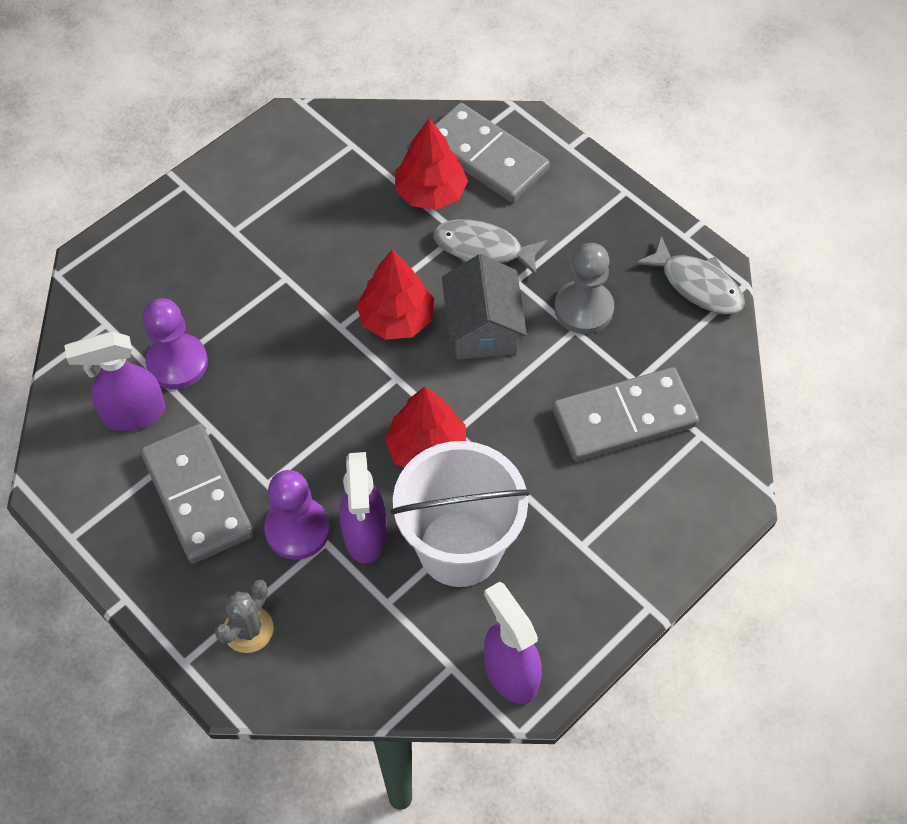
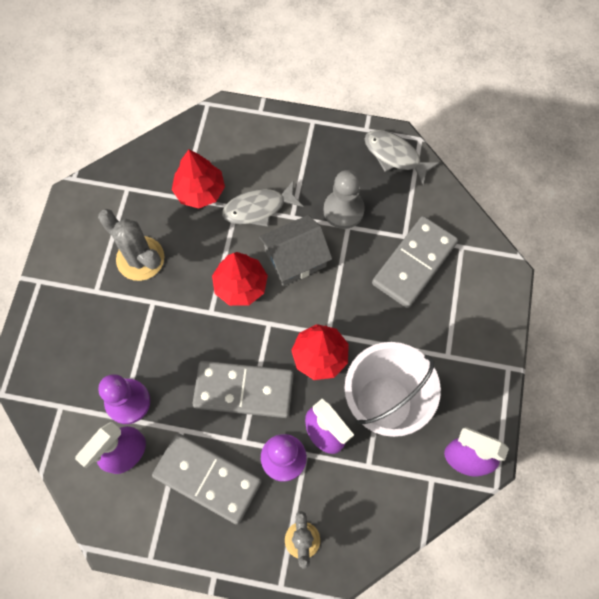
camera: 35 degrees left, 10 degrees up
grey domino [435,103,550,203] -> grey domino moved to [192,361,294,418]
grey house [442,254,527,359] -> grey house turned 75 degrees counterclockwise [259,215,332,286]
grey fish [635,236,745,314] -> grey fish turned 150 degrees counterclockwise [364,130,439,185]
none -> grey cactus [98,209,165,281]

